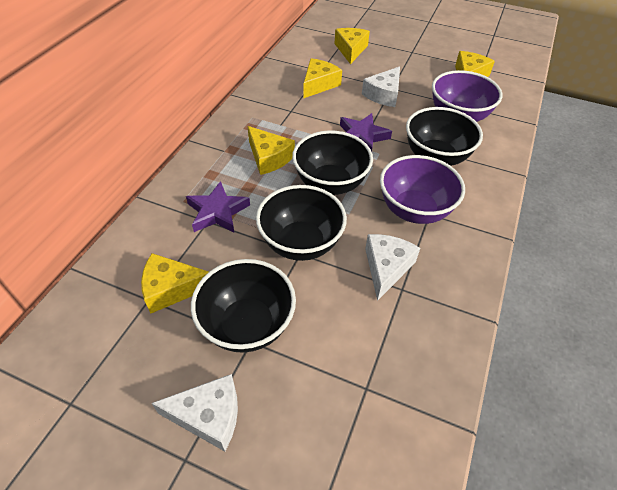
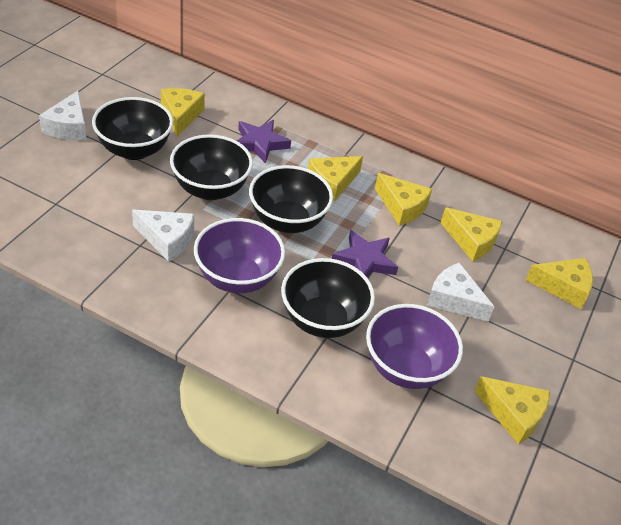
camera: 90 degrees right, 5 degrees down
none -> yellow cheese [375,173,432,226]

